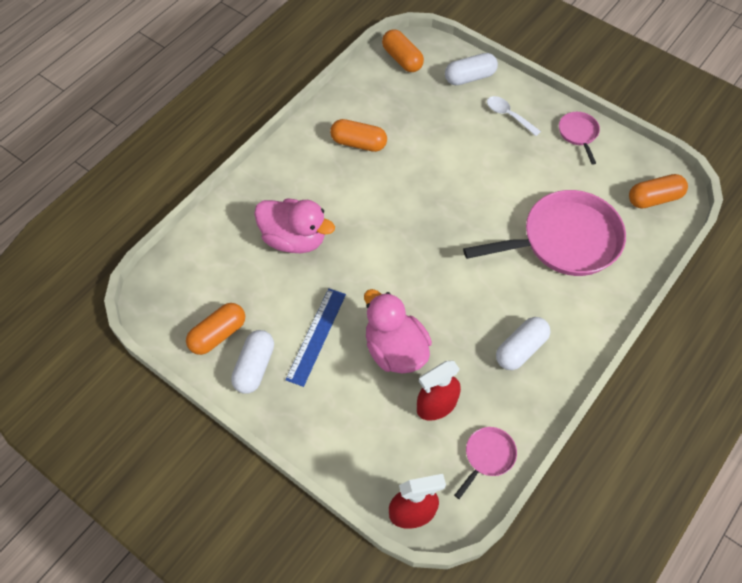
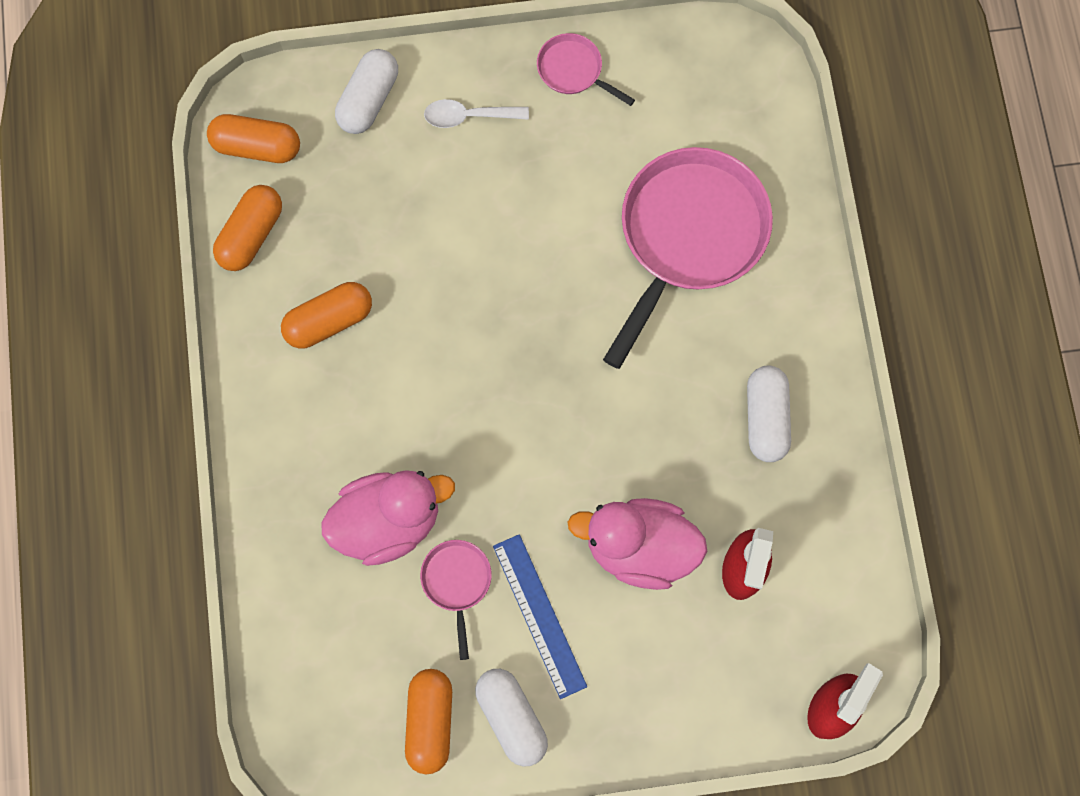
camera: 45 degrees left, 15 degrees up
pink pan [454,427,517,499] -> pink pan moved to [420,540,492,660]
orange capsule [629,174,688,209] -> orange capsule moved to [213,185,282,271]

